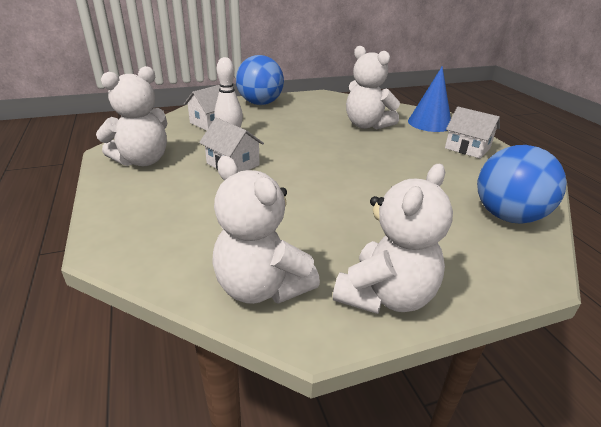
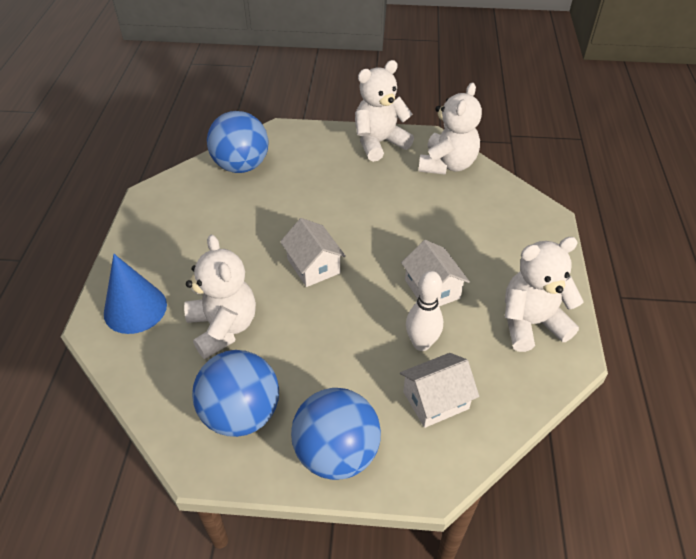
camera: 155 degrees left, 15 degrees up
white teddy bear [212,156,320,304] -> white teddy bear turned 45 degrees clockwise [418,83,482,175]
white house [445,107,500,159] -> white house moved to [280,218,346,287]
none -> blue ball [192,350,279,437]

